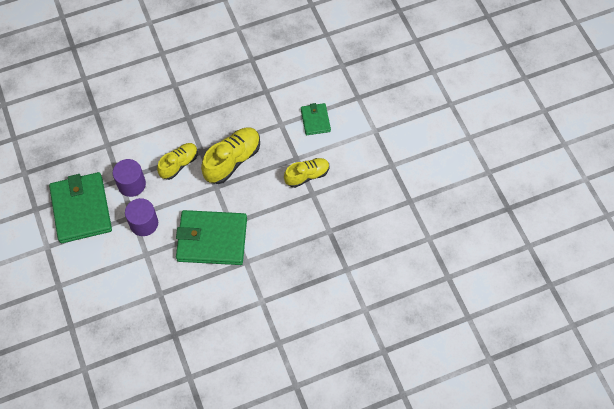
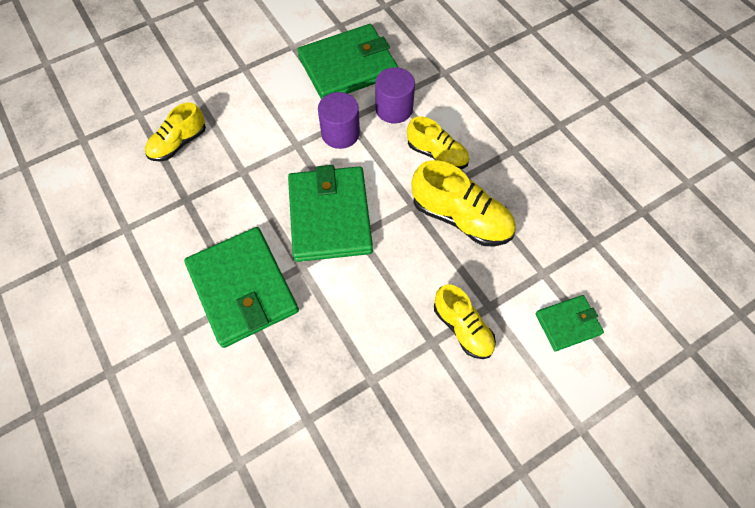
camera: 80 degrees right, 0 degrees up
none -> yellow shoe [145,102,206,162]
none -> green wallet [184,227,299,348]

